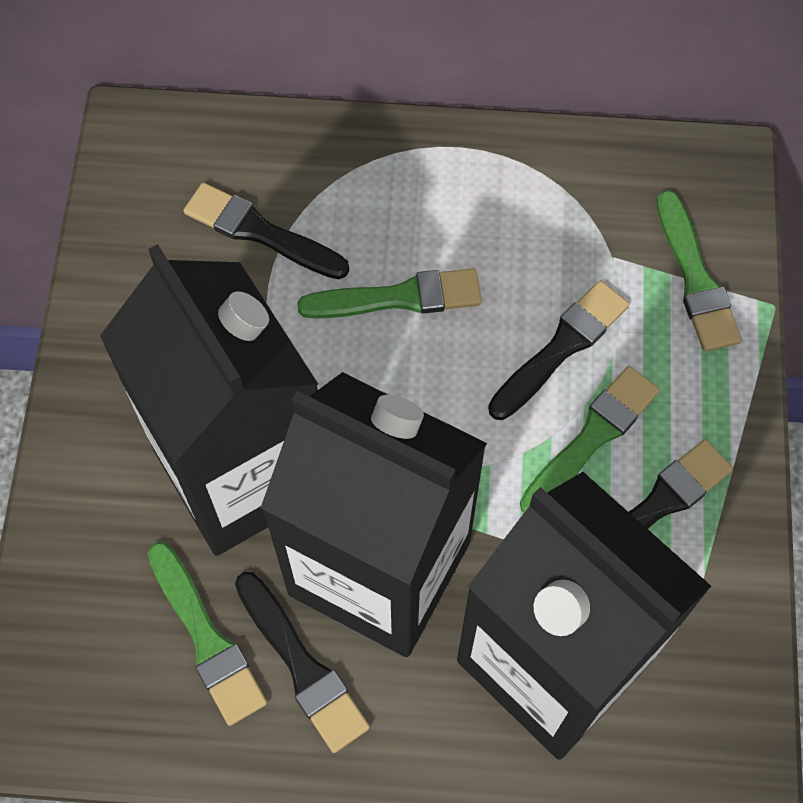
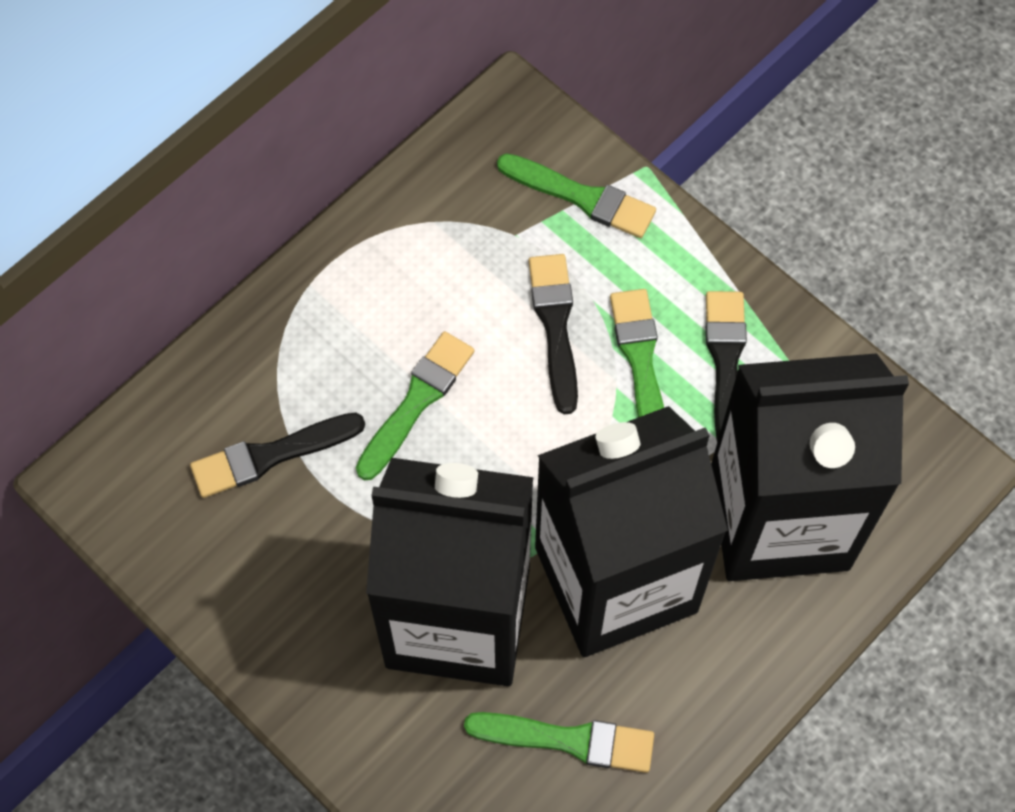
camera: 50 degrees left, 0 degrees up
black brush [235,572,370,753] -> none

